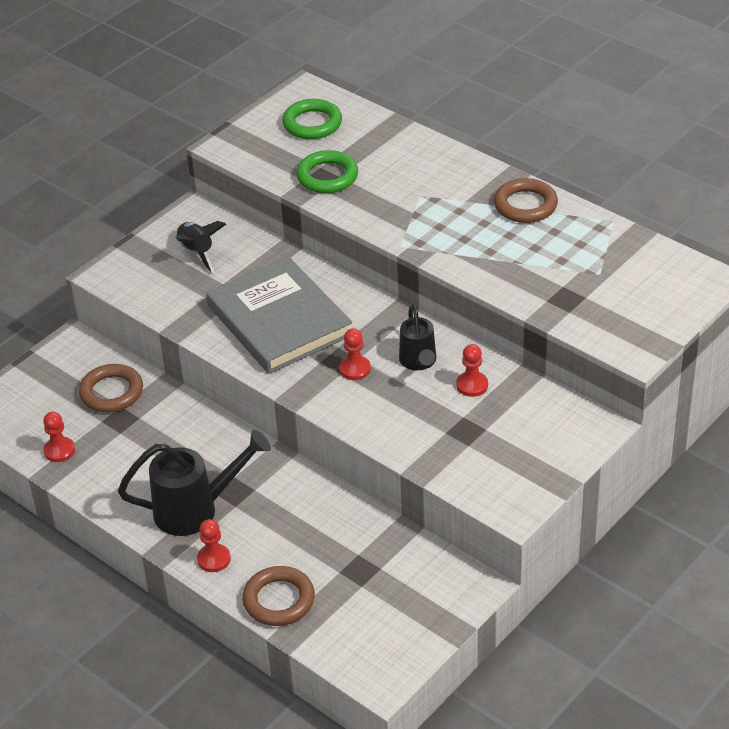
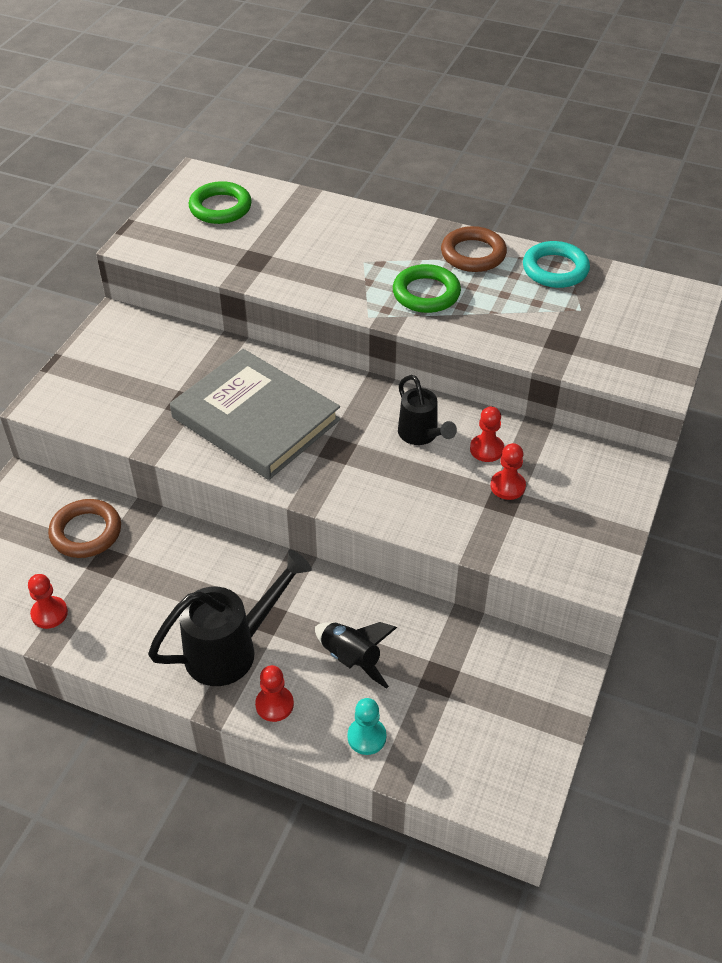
camera: 20 degrees left, 5 degrees up
black rocket [175,221,226,272] -> black rocket moved to [315,622,397,689]
brown ring [242,566,315,626] -> turquoise pawn [347,698,386,755]
green ring [296,150,358,193] -> green ring moved to [393,264,461,313]
red pawn [339,328,371,380] -> red pawn moved to [491,443,526,500]
none -> turquoise ring [523,241,590,288]

